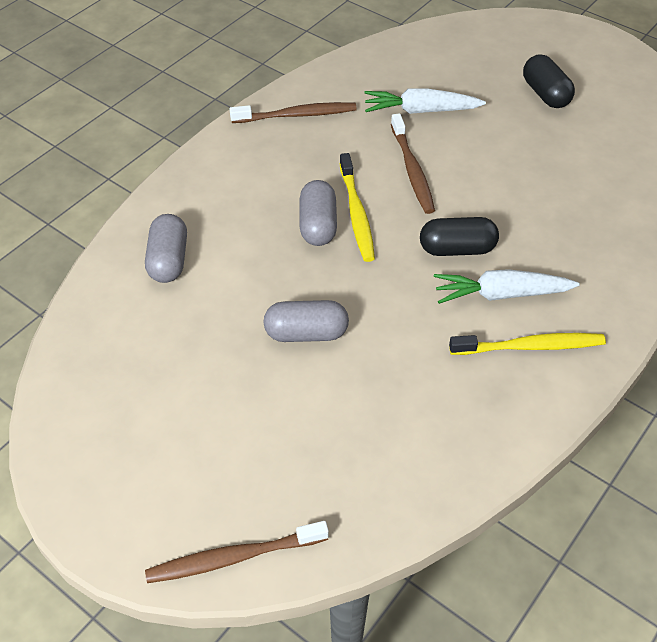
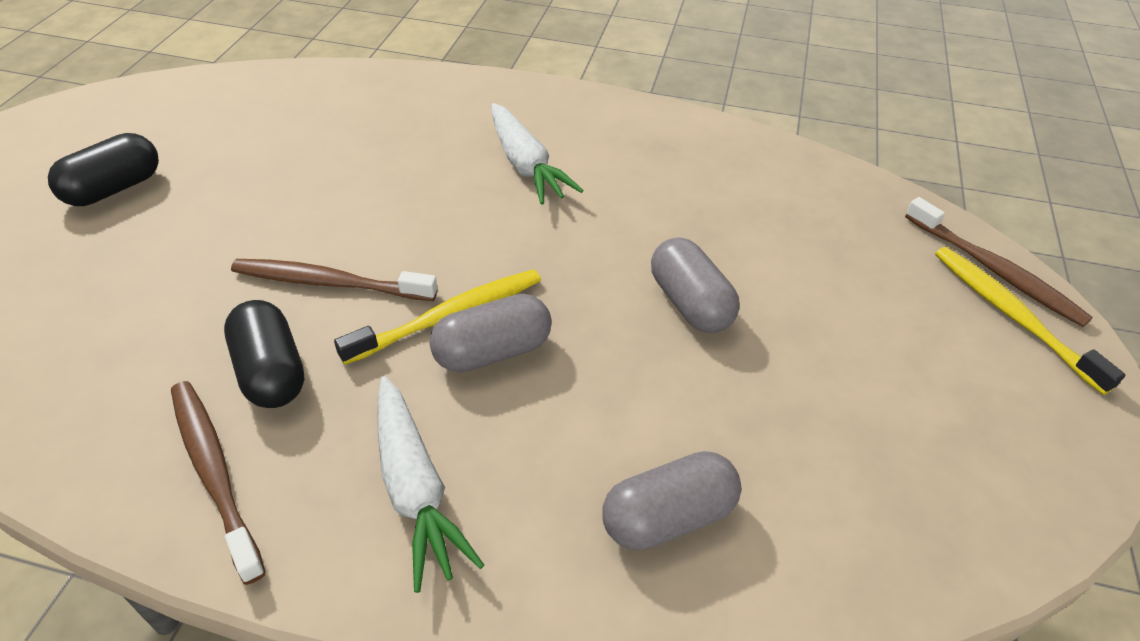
camera: 115 degrees left, 5 degrees down
white carrot [365,88,486,114] -> white carrot moved to [377,376,484,593]
brown toothbrush [391,113,435,214] -> brown toothbrush turned 135 degrees counterclockwise [231,259,437,301]
black capsule [420,217,499,256] -> black capsule moved to [224,300,305,408]
yellow toothbrush [449,333,606,355] -> yellow toothbrush moved to [935,247,1126,395]

